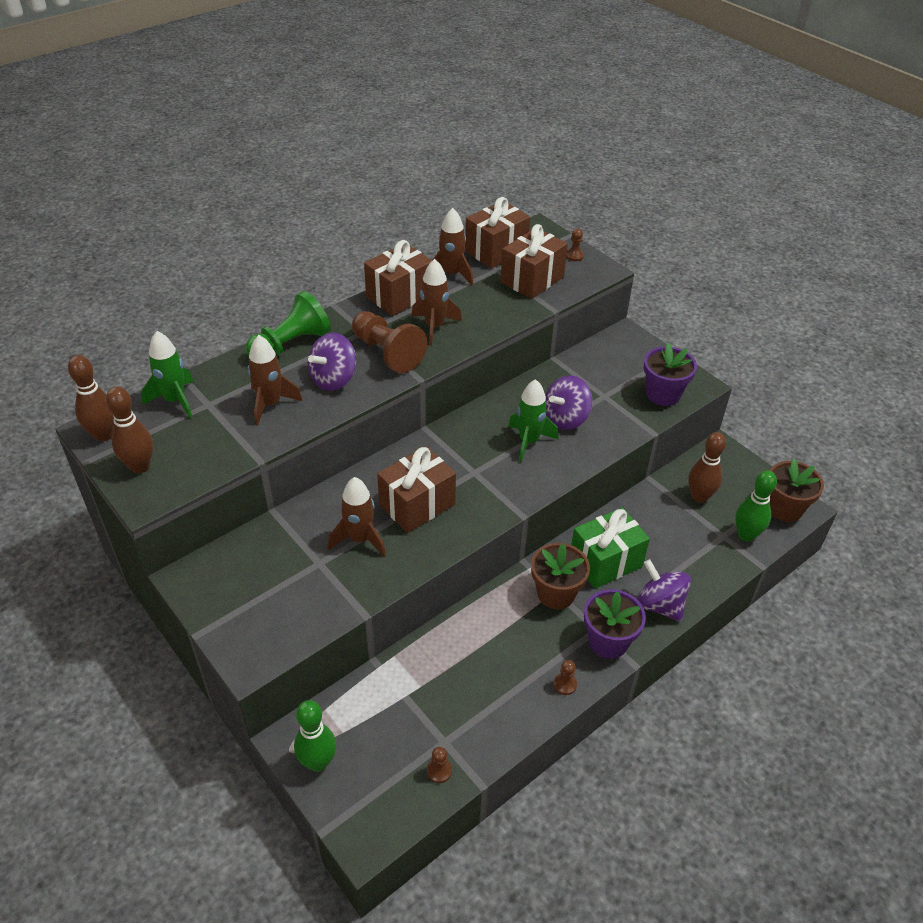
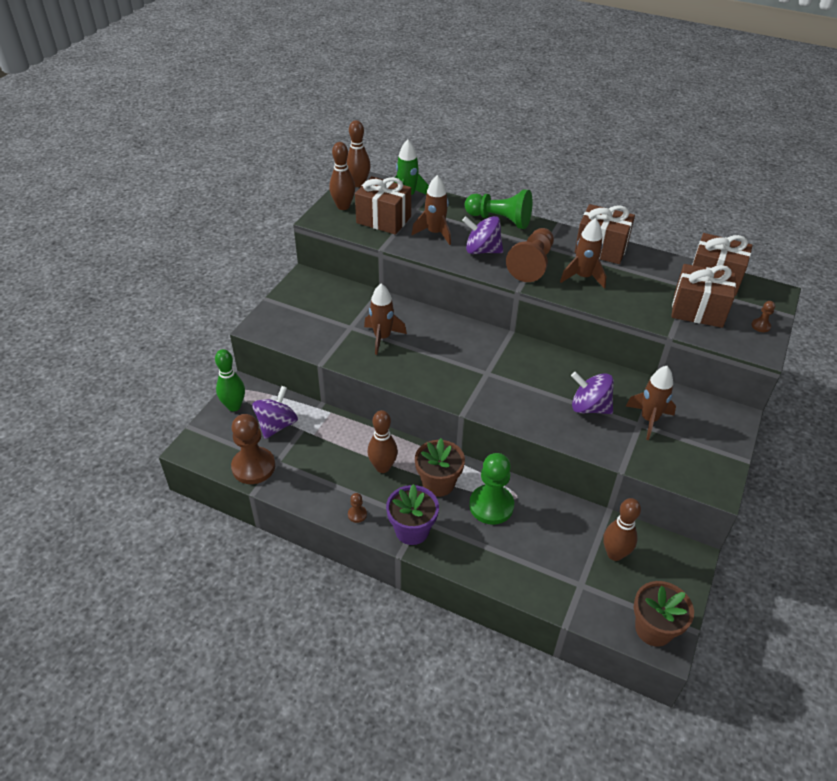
camera: 65 degrees right, 0 degrees up
brown gift [377,446,456,533] -> brown gift moved to [355,176,411,235]
brown pawn [427,747,452,783] -> brown pawn [231,414,275,484], size x2.35
brown rocket [432,208,474,286] -> brown rocket moved to [626,366,676,440]
green rocket [508,379,558,462] -> none
green gift [571,507,650,589] -> green pawn [469,453,514,525]
purple spinning top [637,559,691,622] -> purple spinning top moved to [252,386,298,439]
purple flower pot [644,343,697,406] -> none
green bowling pin [735,470,777,542] -> none
none -> brown bowling pin [368,410,398,473]

